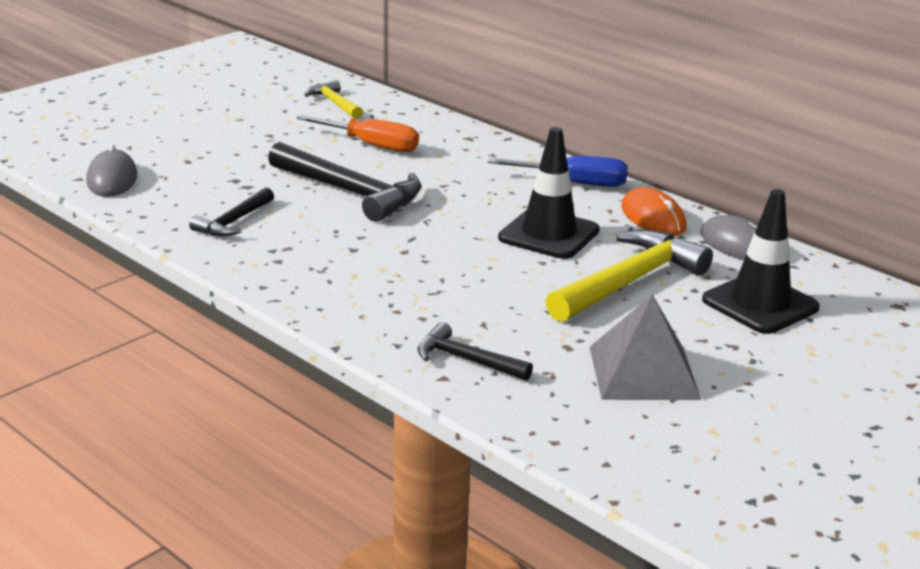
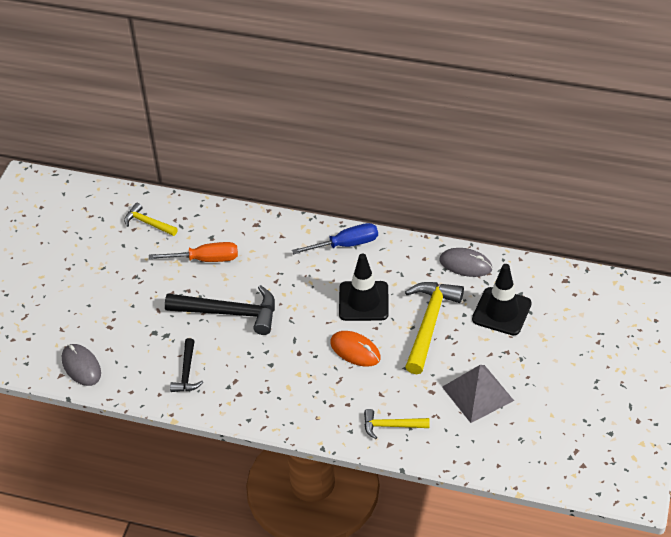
camera: 25 degrees left, 20 degrees up
black hammer [417,322,533,381] -> yellow hammer [364,409,429,439]
orange mouse [621,187,687,236] -> orange mouse moved to [330,331,381,367]

